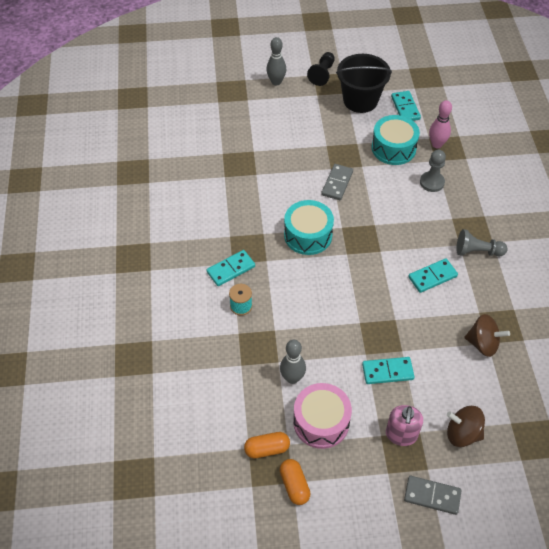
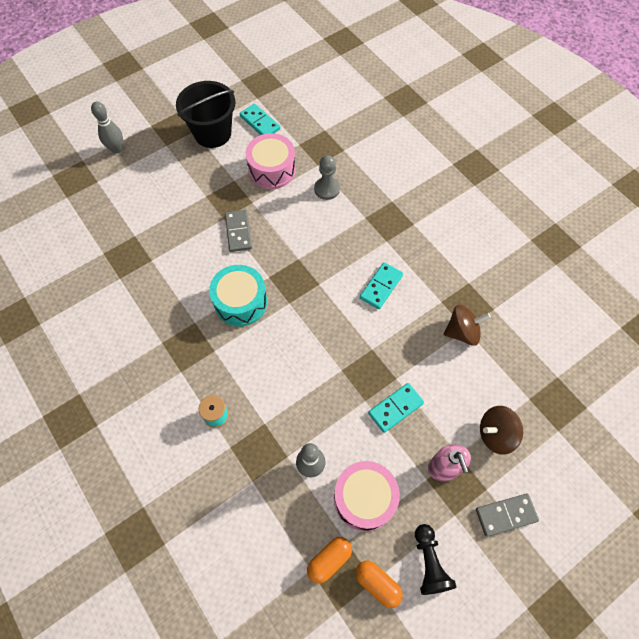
camera: 30 degrees left, 10 degrees up
turquoise domino [207,250,255,286] -> none
black pawn [307,52,335,86] -> black pawn moved to [415,524,456,595]
turquoise drum [372,115,420,165] -> pink drum [246,133,296,189]
pink bowling pin [429,100,452,148] -> none
grey pawn [456,229,508,257] -> none

